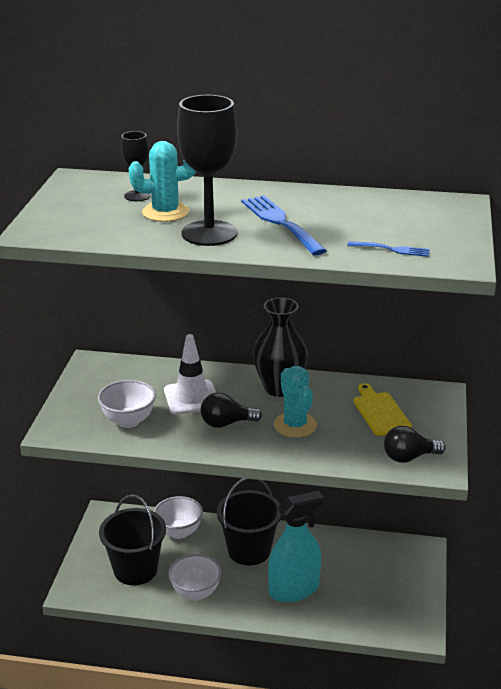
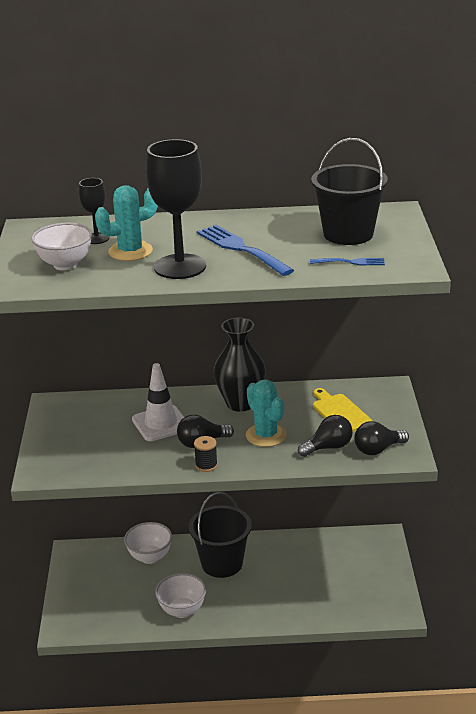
camera: 10 degrees left, 0 degrees up
white bowl [98,380,156,428] -> white bowl moved to [31,222,92,270]
black bucket [99,494,166,585] -> black bucket moved to [311,138,388,245]
turquoise spray bottle [268,491,324,602] -> none
none -> black spool [194,436,218,472]
none -> black light bulb [298,415,353,457]

